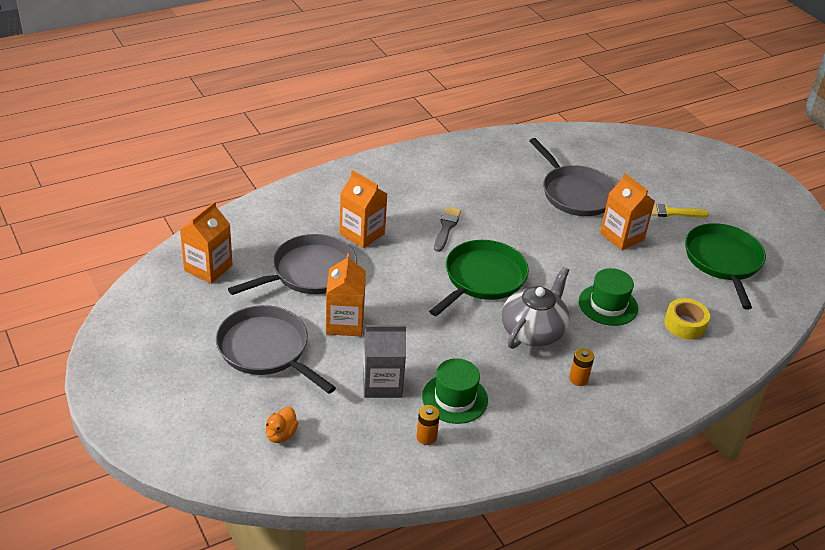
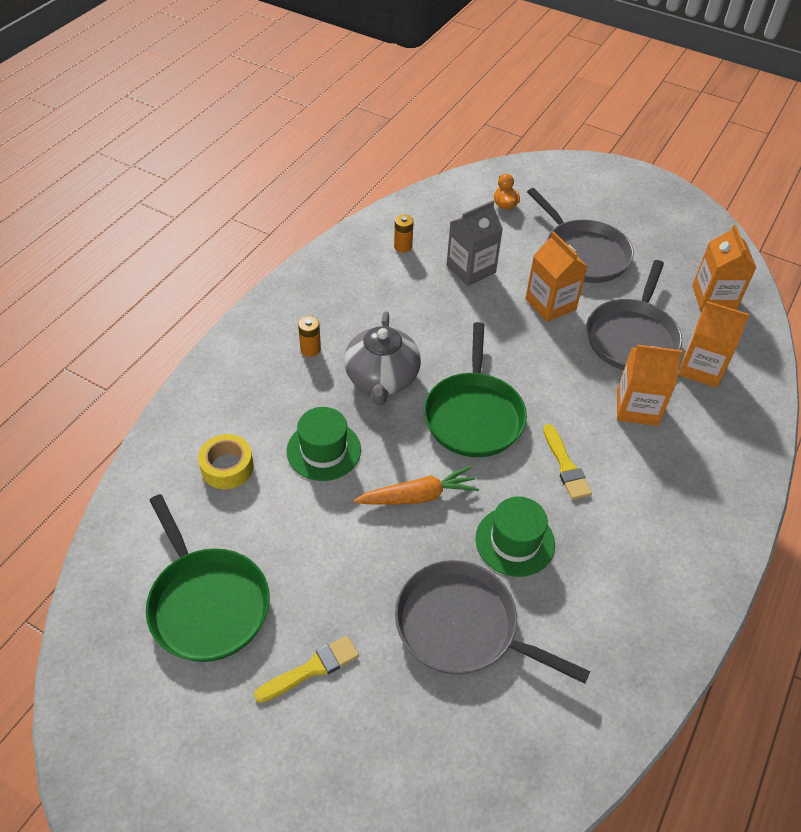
camera: 150 degrees right, 10 degrees up
grey pan [216,305,336,394] -> grey pan turned 45 degrees clockwise [527,188,634,283]
green hat [422,358,488,424] -> green hat moved to [475,496,555,577]
grey brush [434,206,461,252] -> yellow brush [543,424,592,500]
orange carton [600,173,655,250] -> orange carton moved to [678,301,750,388]
none -> orange carrot [353,466,479,505]

